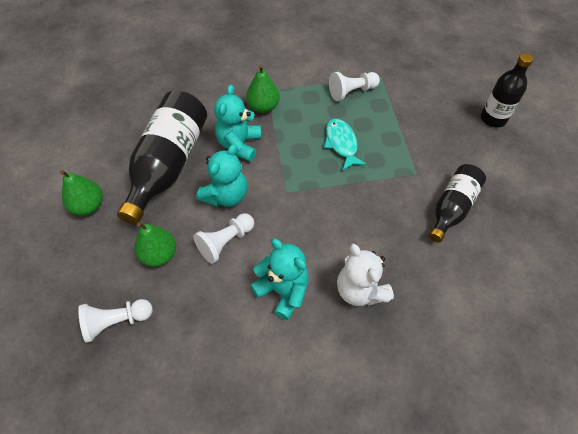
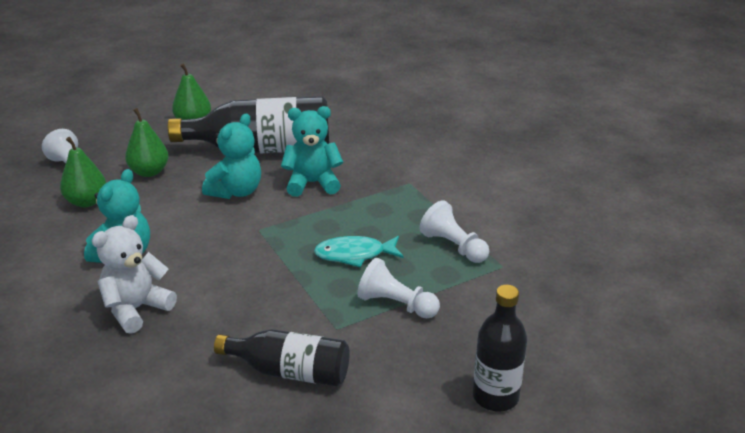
camera: 70 degrees right, 25 degrees down
white pawn [193,213,254,264] -> white pawn moved to [357,257,440,318]
turquoise teddy bear [196,144,247,207] -> turquoise teddy bear turned 75 degrees counterclockwise [202,114,261,199]
green pear [246,65,280,113] -> green pear moved to [60,137,106,207]
turquoise fish [324,119,367,171] -> turquoise fish turned 150 degrees counterclockwise [314,236,404,267]

